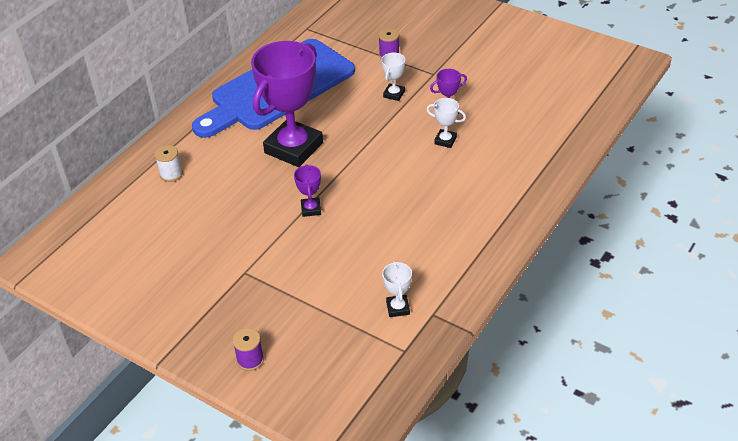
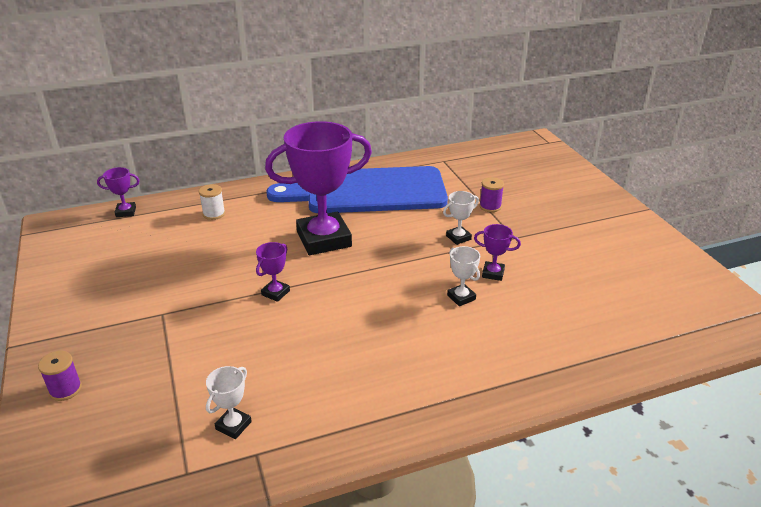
camera: 35 degrees right, 10 degrees down
none -> purple trophy [97,167,140,217]

